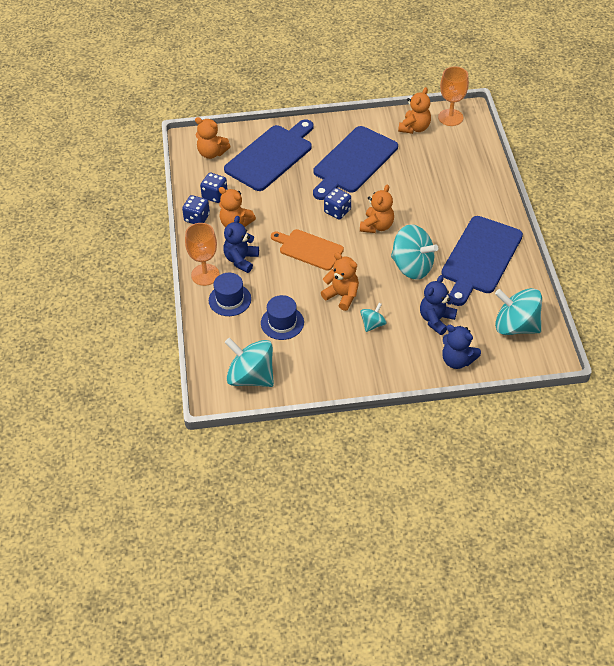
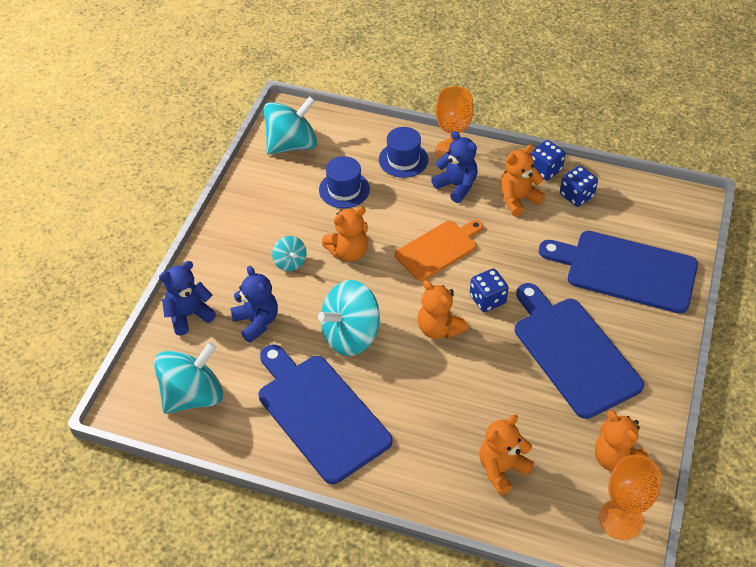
camera: 115 degrees right, 0 degrees up
orange teddy bear [195,117,231,159] -> orange teddy bear moved to [479,415,534,495]
blue cutting board [224,119,314,191] -> blue cutting board turned 135 degrees clockwise [539,231,698,314]

